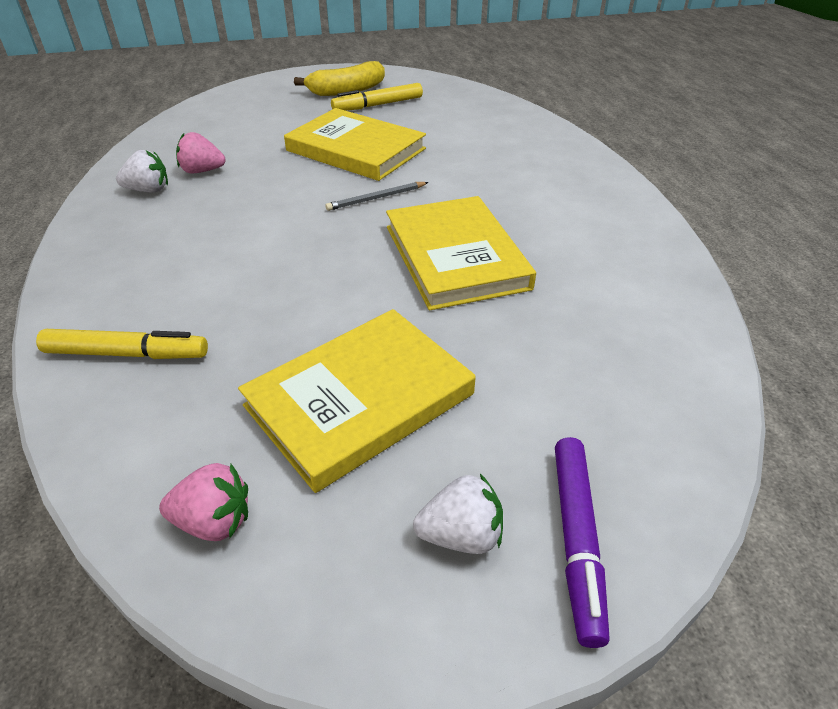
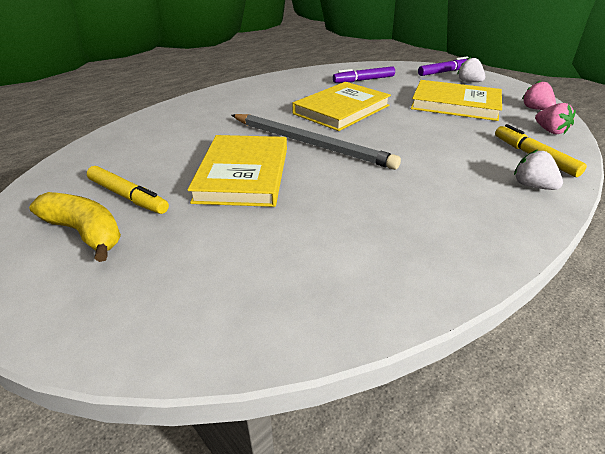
camera: 120 degrees left, 5 degrees down
white strawberry [116,150,168,192] -> white strawberry moved to [514,150,563,190]
pink strawberry [176,132,225,173] -> pink strawberry moved to [535,103,576,134]
grey pencil [325,182,429,211] -> grey pencil [232,114,401,170], size x2.35
none -> purple marker [333,66,395,83]

